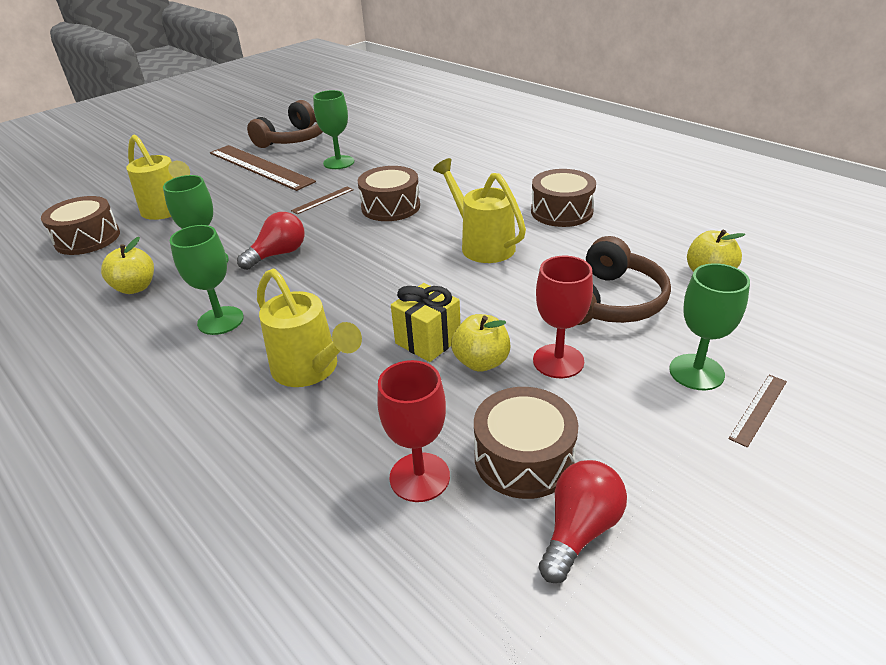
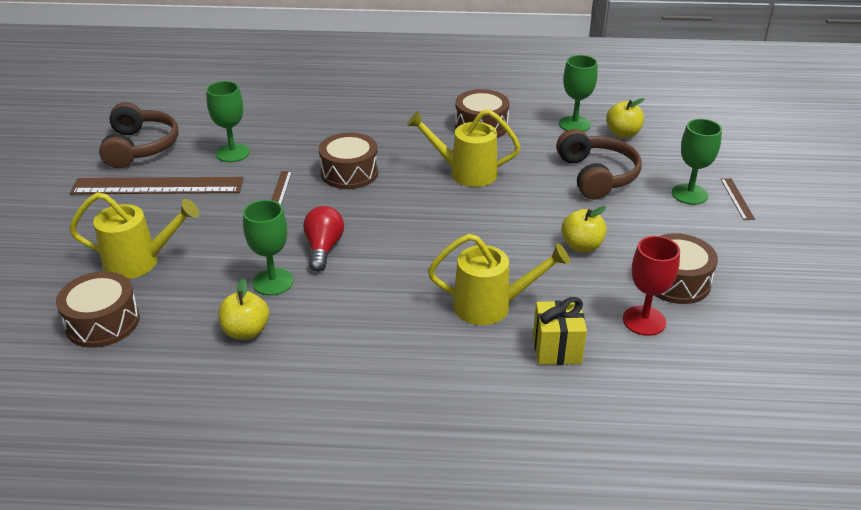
camera: 45 degrees left, 0 degrees up
green goblet [170,225,244,335] -> green goblet moved to [559,55,598,132]
yellow gift [391,283,461,362] -> yellow gift moved to [533,297,587,365]
red goblet [533,256,593,378] -> none
red light bulb [539,460,627,583] -> none

